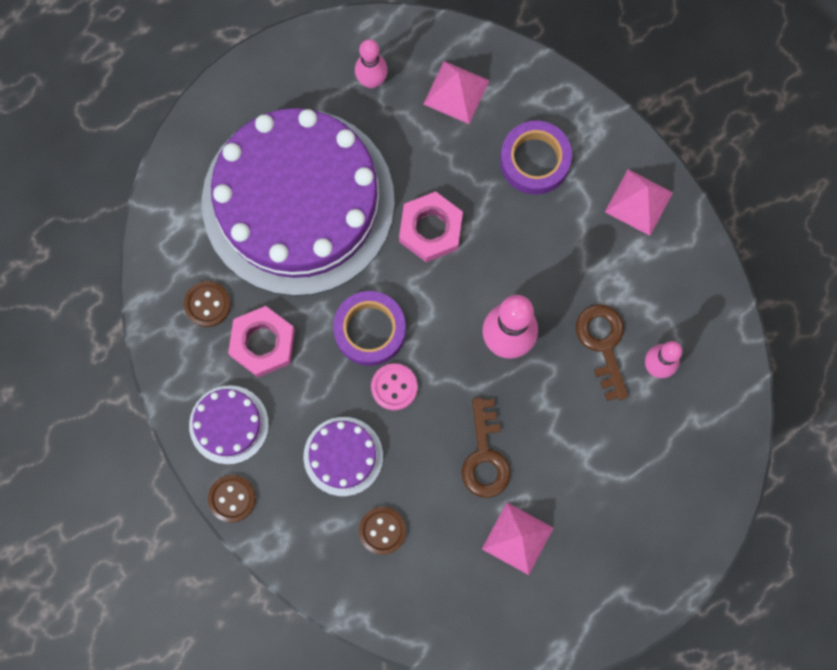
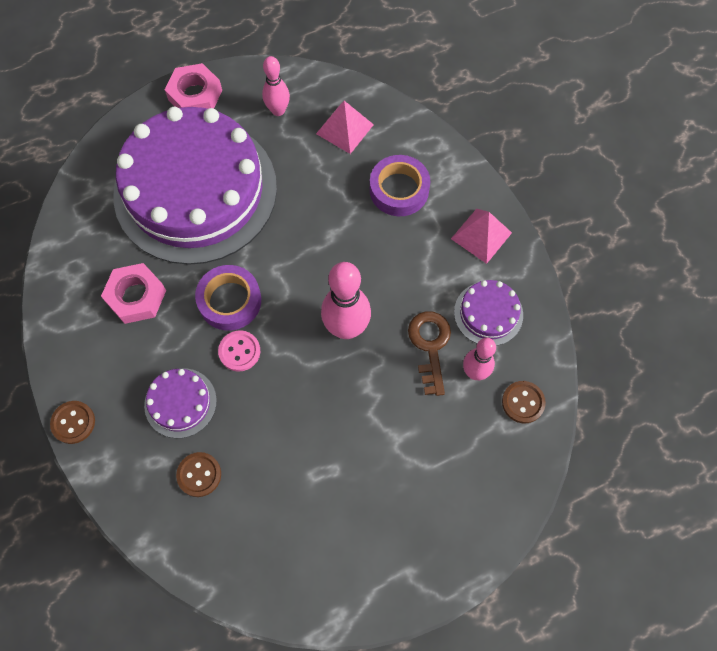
camera: 10 degrees right, 10 degrees down
brown button [184,281,231,327] -> brown button moved to [502,381,546,423]
purple cake [189,385,269,464] -> purple cake moved to [454,280,523,346]
pink nut [399,191,463,262] -> pink nut moved to [165,63,222,109]
brown key [461,397,511,498] -> none
pink pyramid [482,503,553,575] -> none

